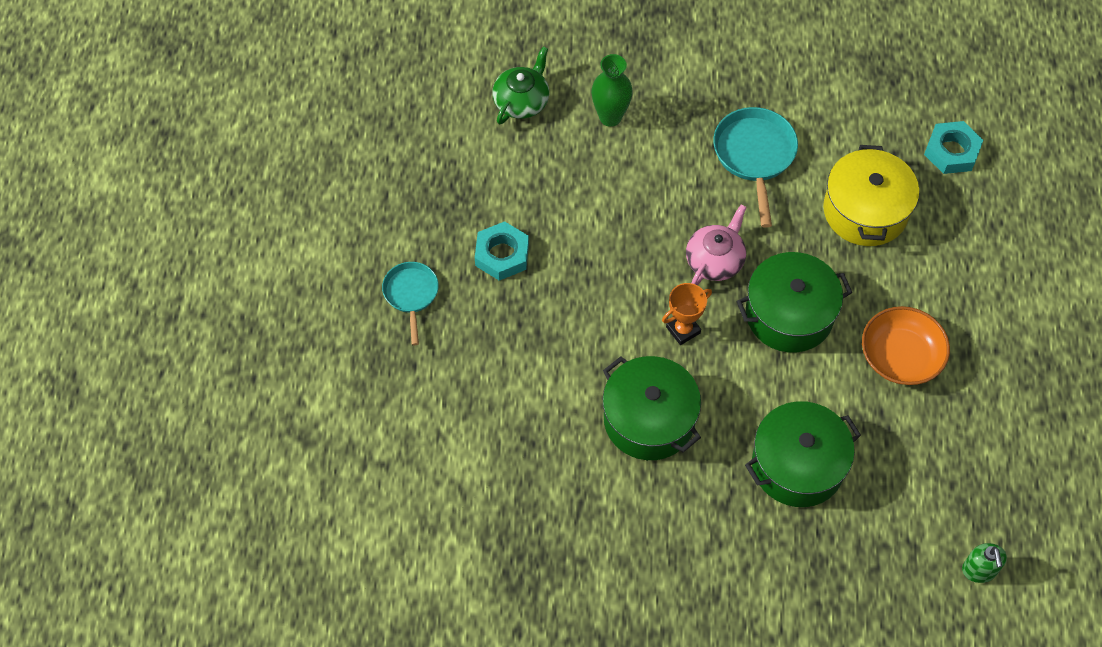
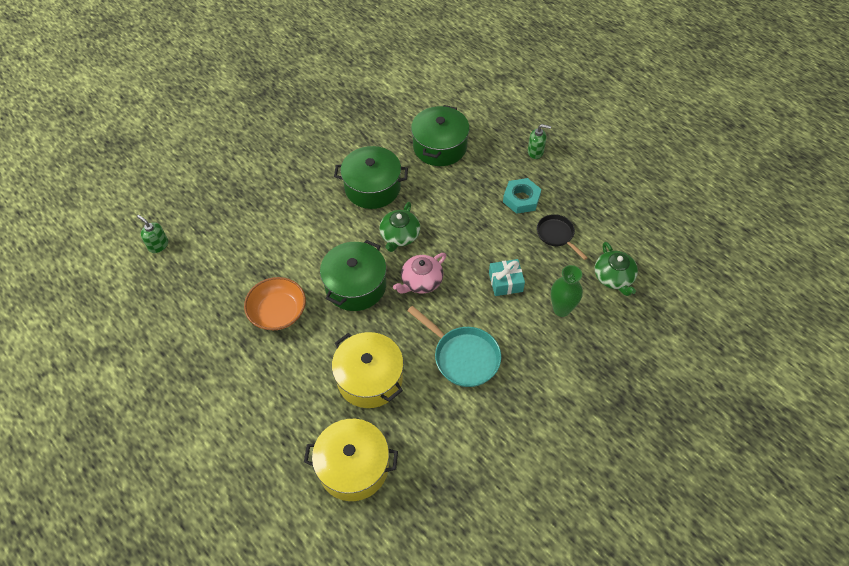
camera: 135 degrees right, 5 degrees down
turquoise pan [382,262,439,345] -> green soap dispenser [528,124,551,159]
orange trophy [662,283,712,345] -> green teapot [380,202,420,252]
pink teapot [686,204,747,285] -> pink teapot turned 60 degrees clockwise [393,253,446,294]
green pot [745,401,861,507] -> green pot moved to [411,105,470,166]
turquoise nut [924,121,983,174] -> yellow pot [304,419,398,501]
none -> turquoise gift [489,259,525,296]
none -> black pan [537,214,588,260]

